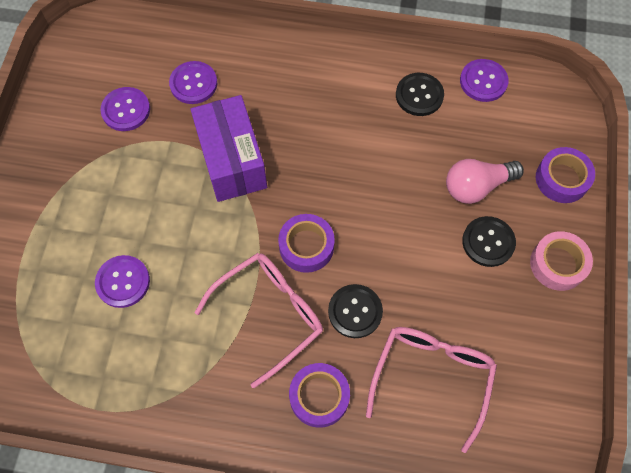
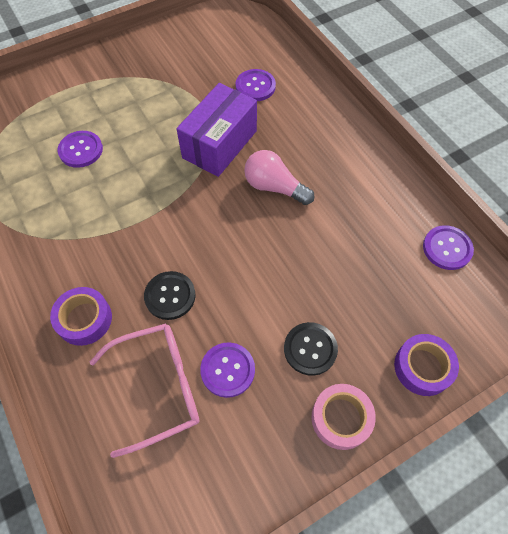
camera: 50 degrees right, 5 degrees down
purple button [100,87,150,131] -> purple button moved to [200,342,255,398]
pink glasses [195,253,323,388] -> none
purple tape [278,214,335,273] -> none
black button [396,73,444,116] -> none
pink light bulb [446,159,524,204] -> pink light bulb moved to [244,150,315,205]

